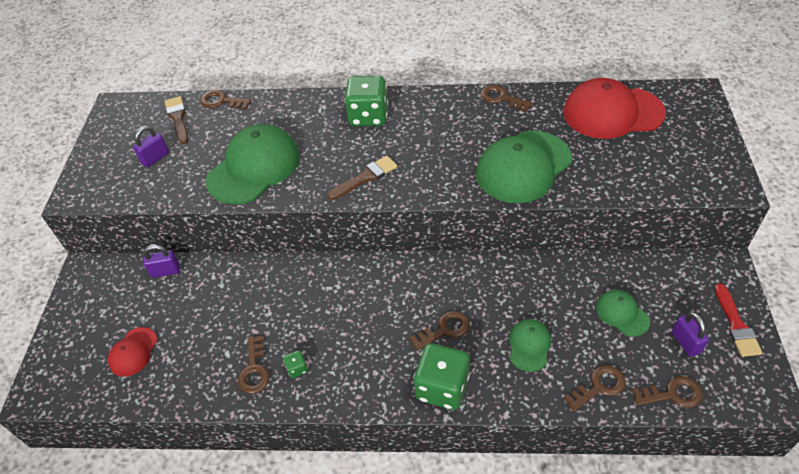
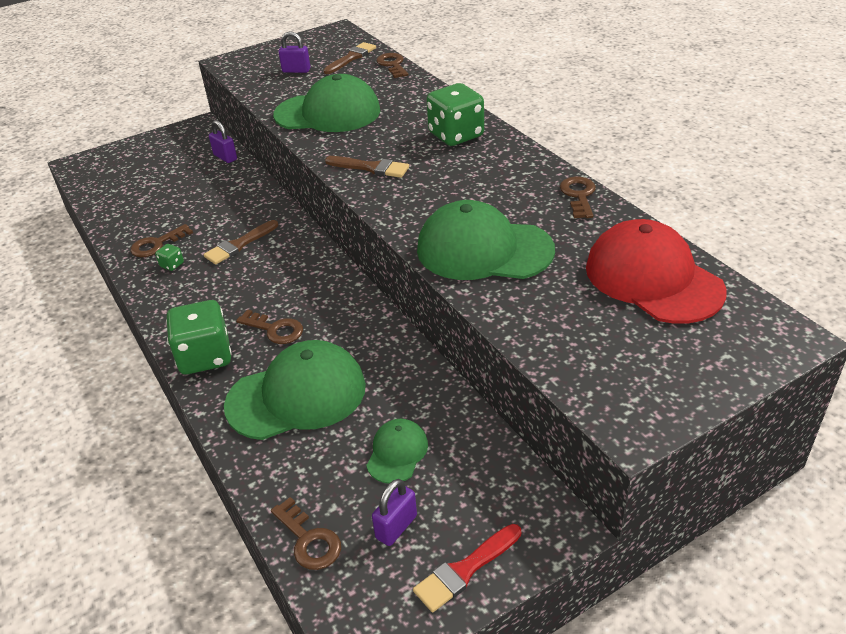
camera: 55 degrees right, 10 degrees down
red cap [108,327,157,377] -> none
green cap [509,319,551,372] -> green cap [224,340,366,440], size x2.00
brown key [563,365,626,412] -> none
none -> brown brush [203,220,278,265]

